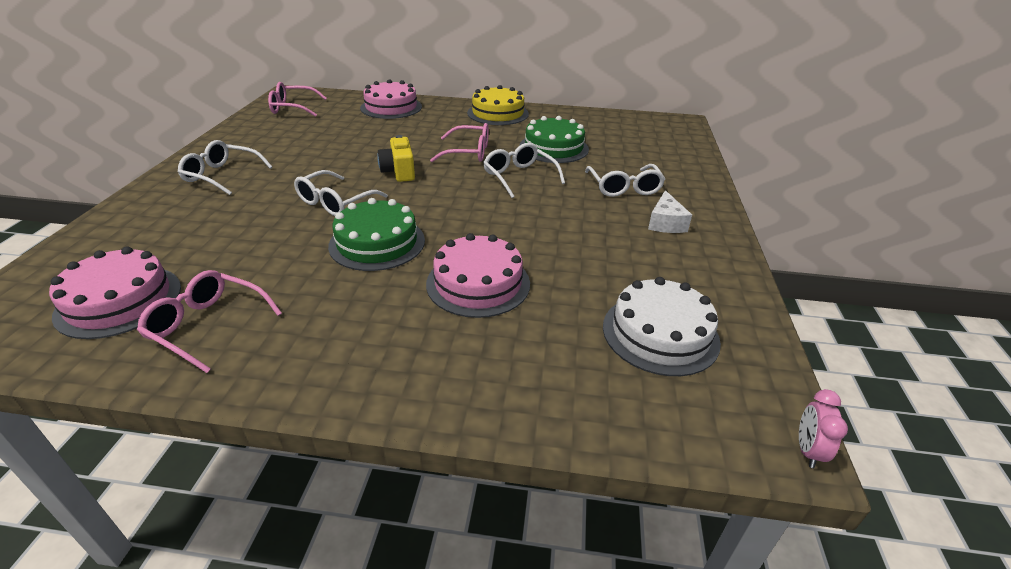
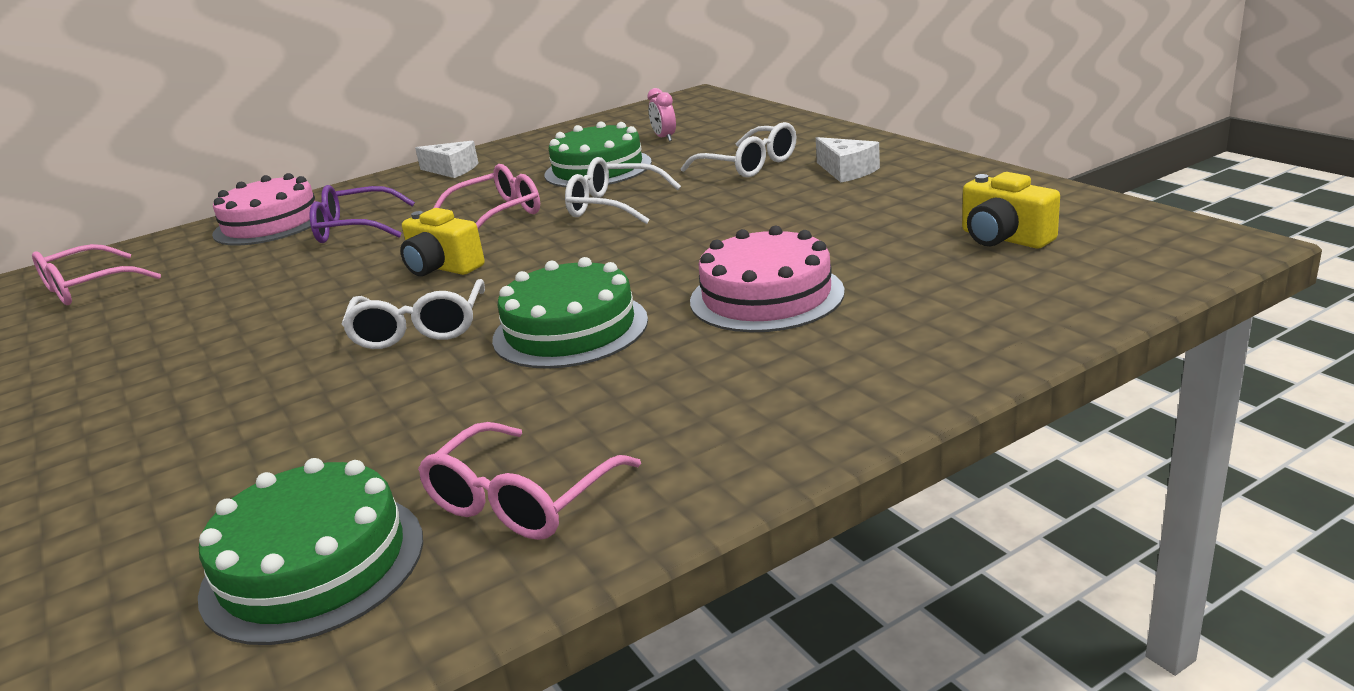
camera: 35 degrees left, 10 degrees down
pink cake [49,247,181,339] -> green cake [198,458,423,645]
pink glasses [137,270,282,373] -> pink glasses turned 45 degrees counterclockwise [418,422,641,540]
white glasses [178,140,272,195] -> none
yellow cake [467,85,529,125] -> white cheese [415,141,478,178]
white cake [603,277,721,376] -> yellow camera [962,172,1060,248]
pink clock [799,389,848,468] -> pink clock moved to [647,88,676,142]
none -> purple glasses [310,185,415,243]

